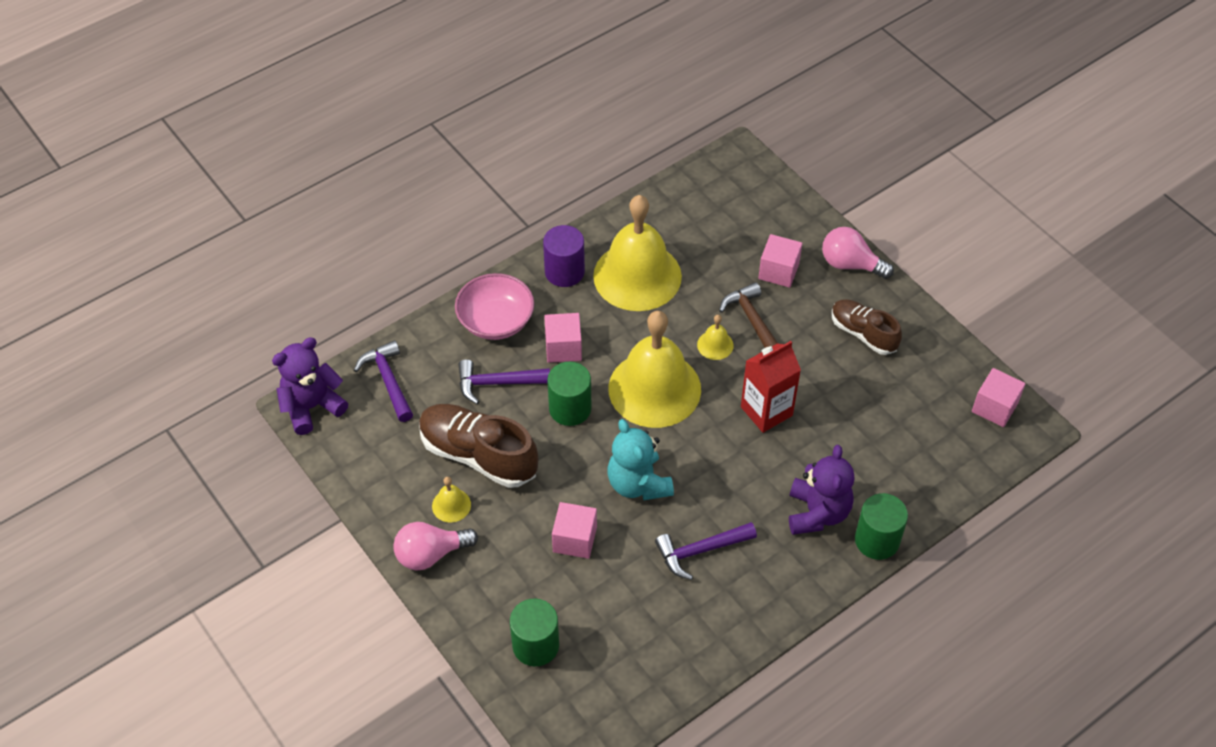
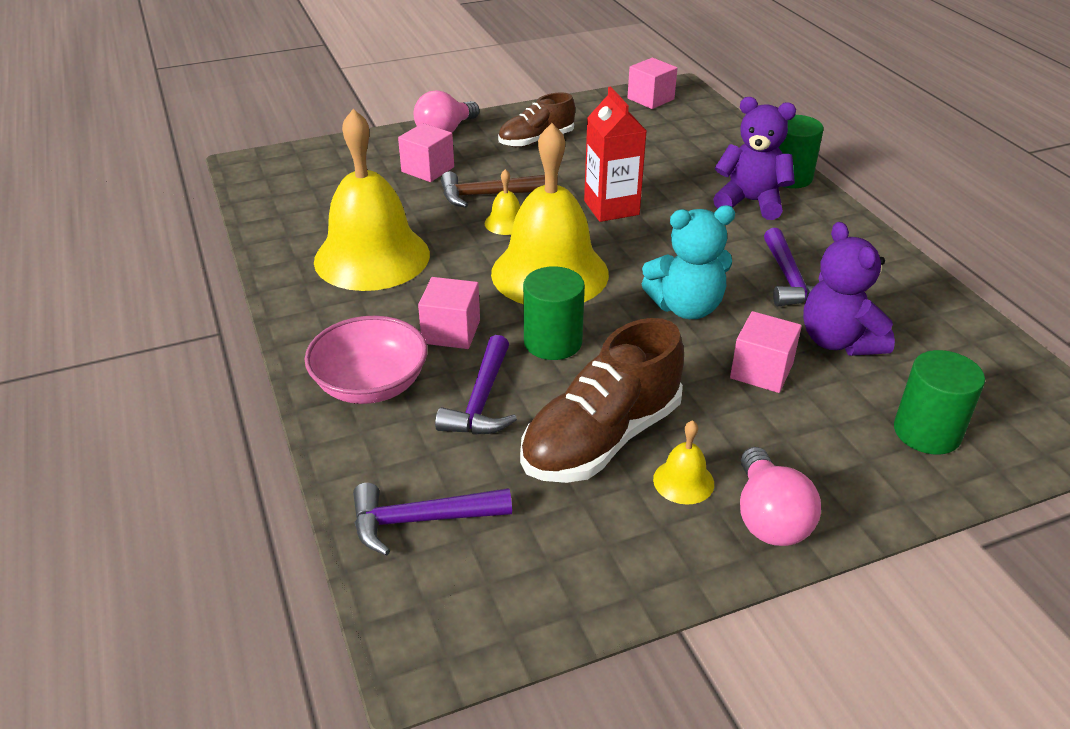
camera: 75 degrees left, 15 degrees down
purple teddy bear [272,337,348,435] -> purple teddy bear moved to [803,222,895,356]
purple cylinder [543,225,585,287] -> none

